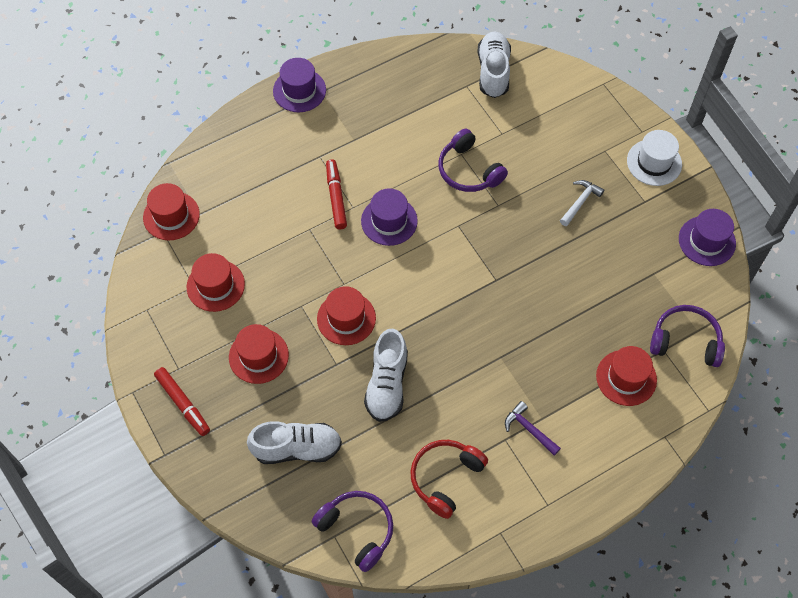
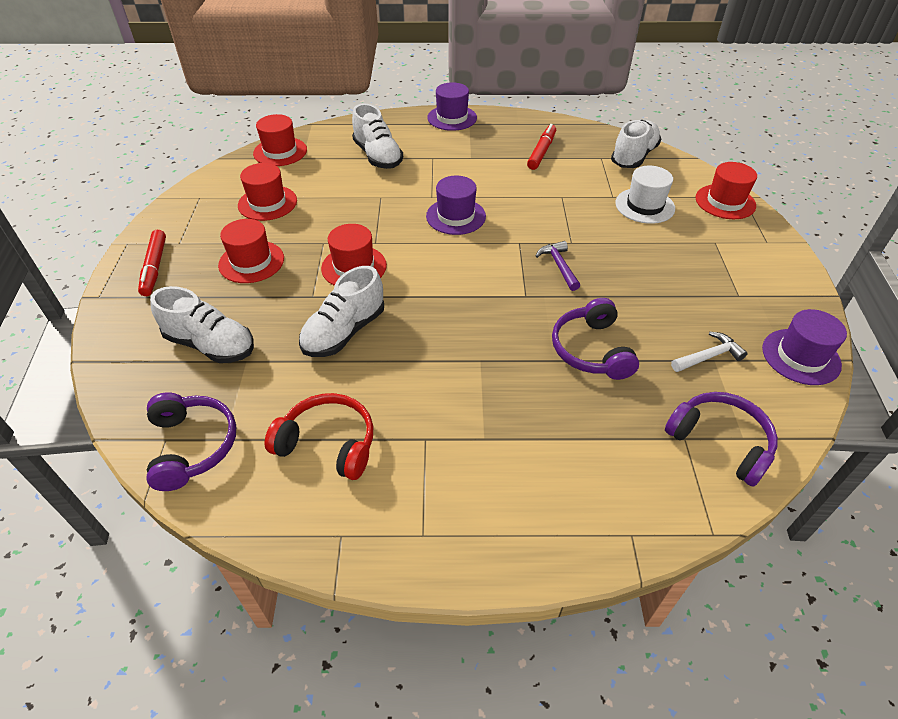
camera: 30 degrees right, 15 degrees down
red marker [326,159,347,230] -> red marker moved to [527,124,556,170]
red headphones [410,440,488,519] -> red headphones turned 45 degrees clockwise [265,393,374,480]
purple headphones [438,129,508,192] -> purple headphones moved to [552,298,639,380]
purple hammer [505,401,561,456] -> purple hammer moved to [536,241,580,291]
white hammer [560,180,604,226] -> white hammer moved to [671,332,748,372]
red hat [596,346,657,406] -> red hat moved to [696,162,757,219]
white hat [627,130,682,186] -> white hat moved to [615,166,675,224]
none -> white shoe [352,103,403,169]

